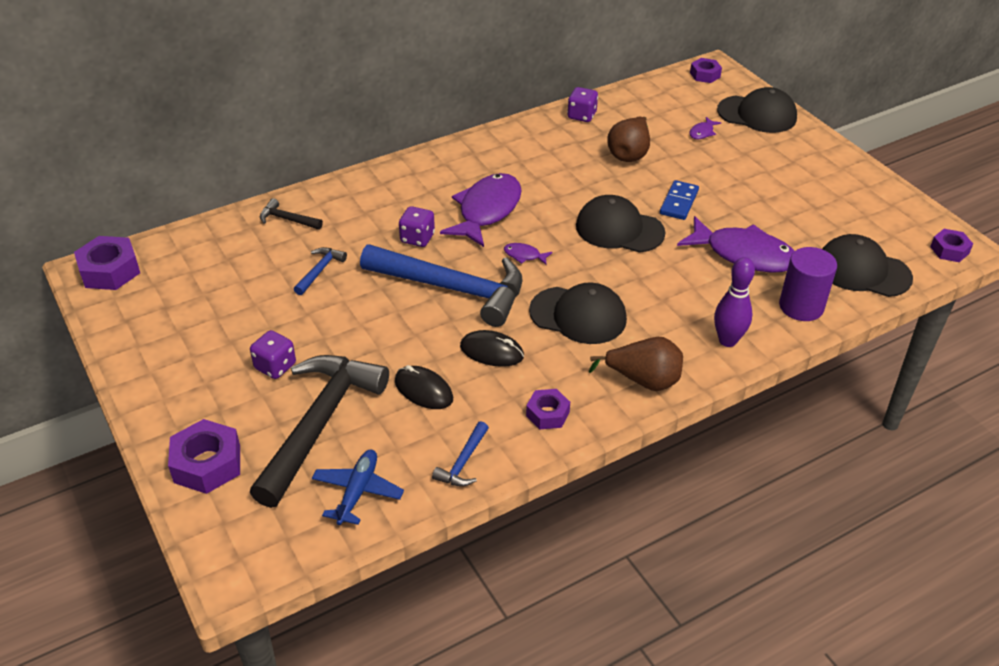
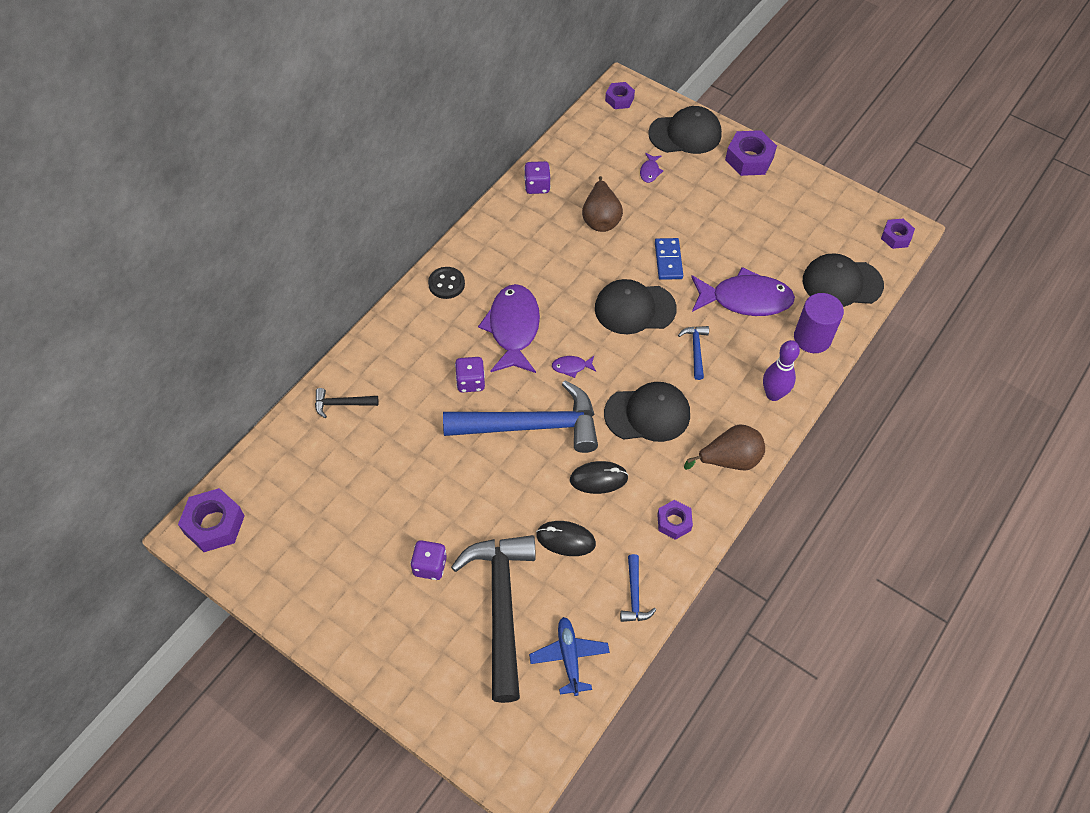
camera: 25 degrees left, 15 degrees up
purple nut [168,419,240,494] -> purple nut moved to [725,130,777,176]
blue hammer [294,247,347,295] -> blue hammer moved to [678,326,709,380]
none -> black button [428,267,465,299]

